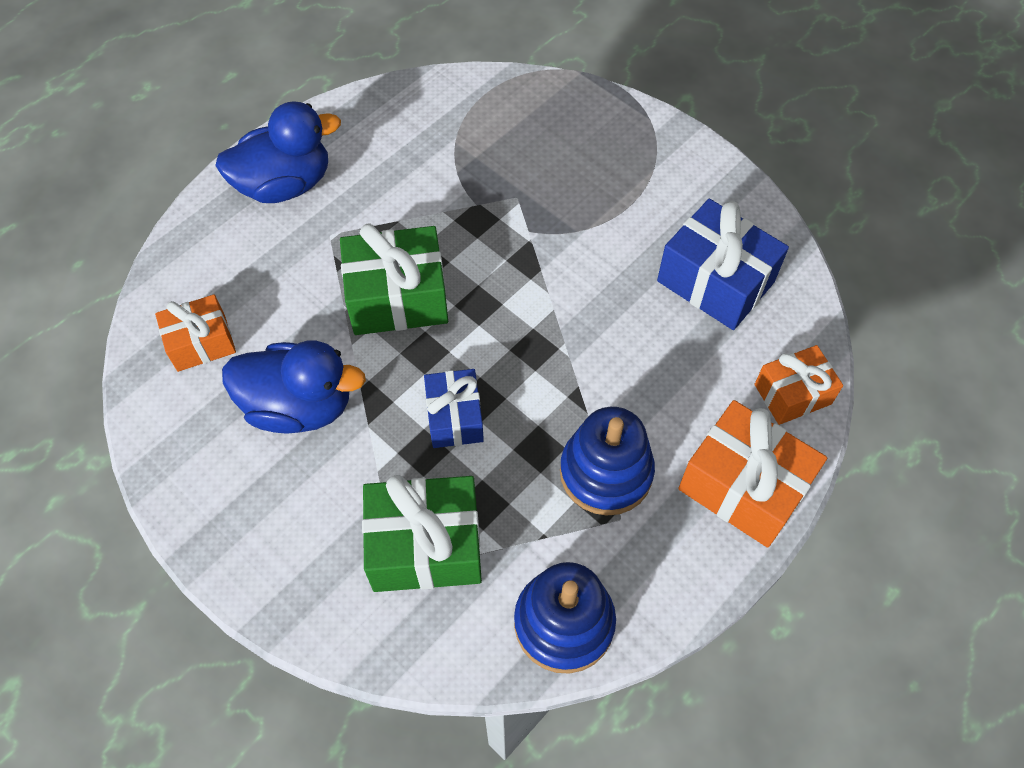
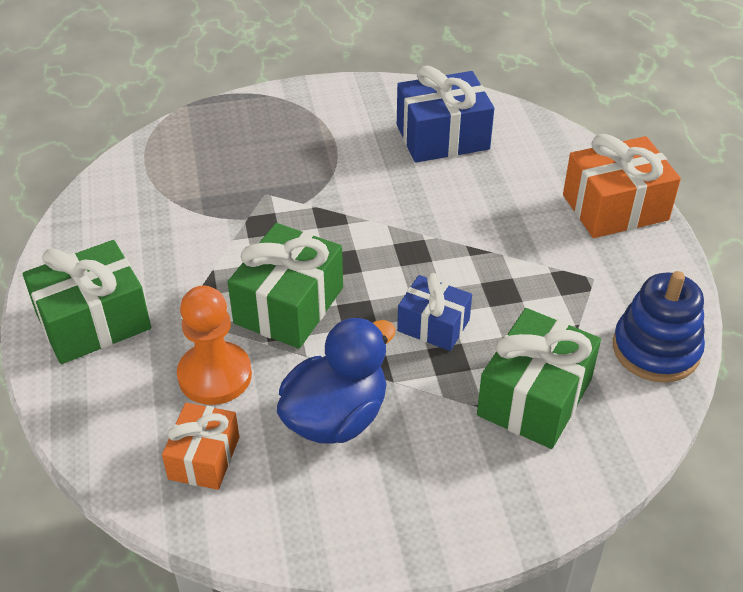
camera: 55 degrees left, 15 degrees down
blue duck [215,101,341,203] -> green gift [23,240,151,364]
blue stacking toy [560,407,655,516] -> none
orange gift [755,345,843,425] -> none
none -> orange pawn [177,286,252,405]

